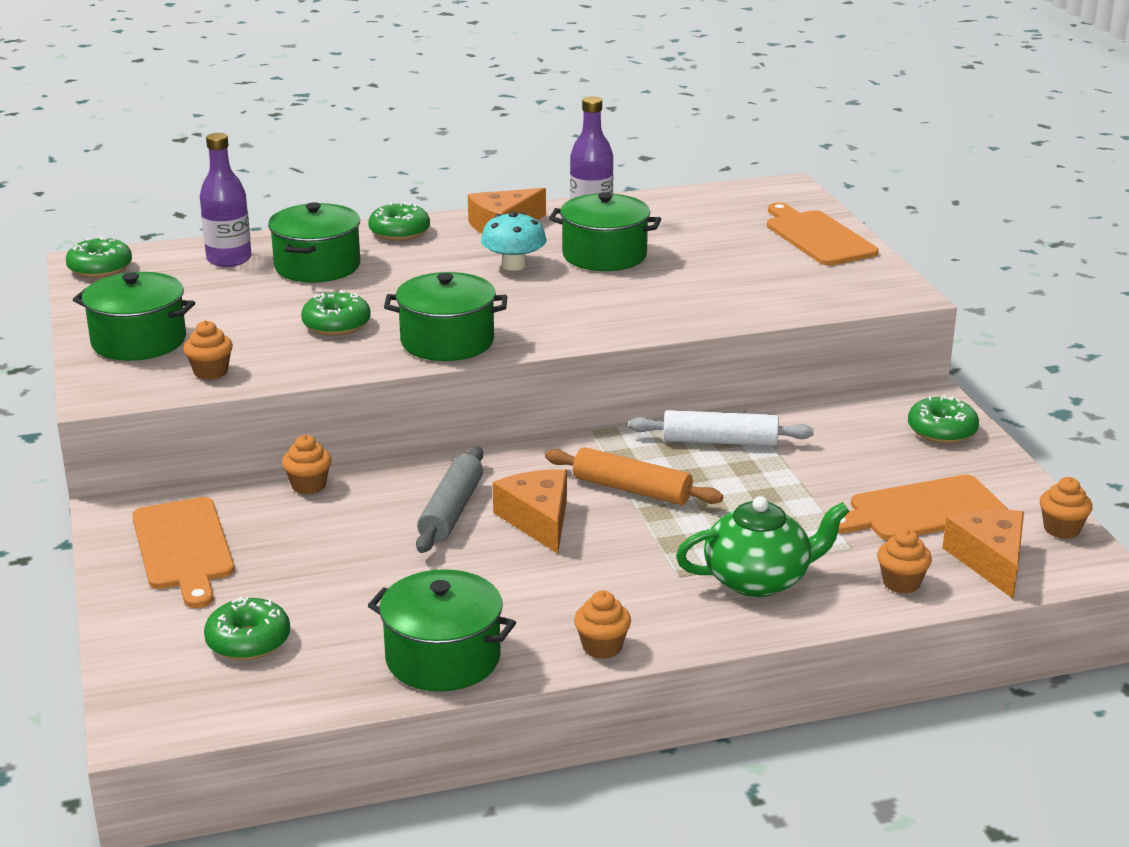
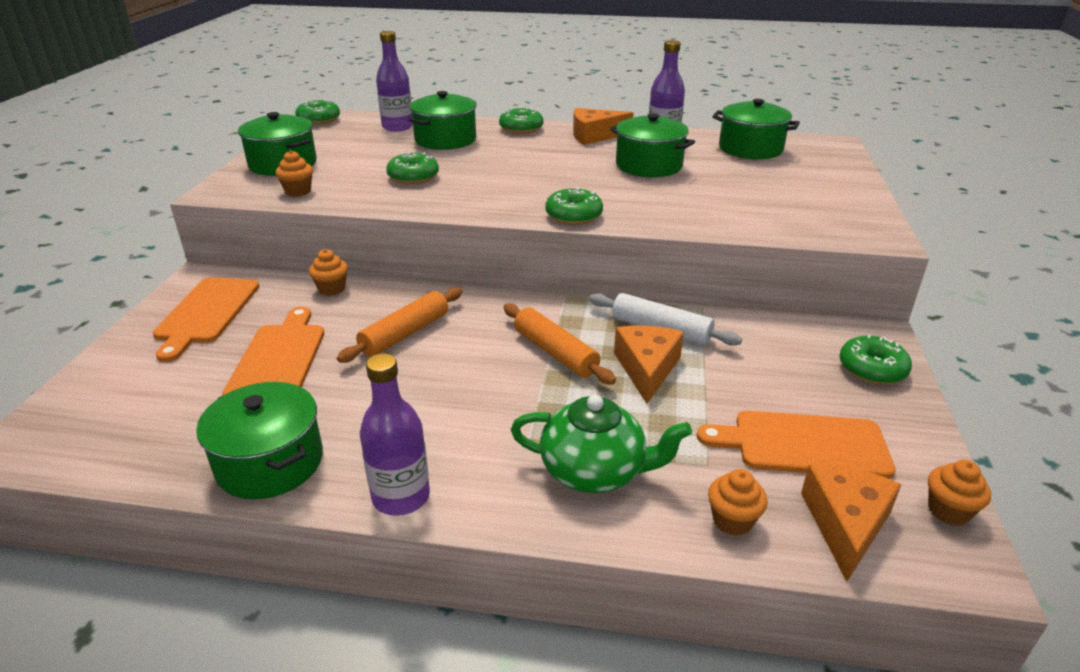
camera: 25 degrees right, 5 degrees up
green donut [204,597,290,660] -> green donut moved to [545,187,603,225]
green pot [384,272,507,361] -> green pot moved to [712,99,800,159]
grey rolling pin [416,446,483,553] -> orange rolling pin [337,287,462,363]
turquoise mushroom [481,211,547,271] -> none
orange cheese [493,470,567,554] -> orange cheese moved to [614,325,684,404]
orange cupcake [574,591,631,659] -> purple bottle [360,353,430,516]
orange cutting board [767,202,878,266] -> orange cutting board moved to [222,307,324,396]

